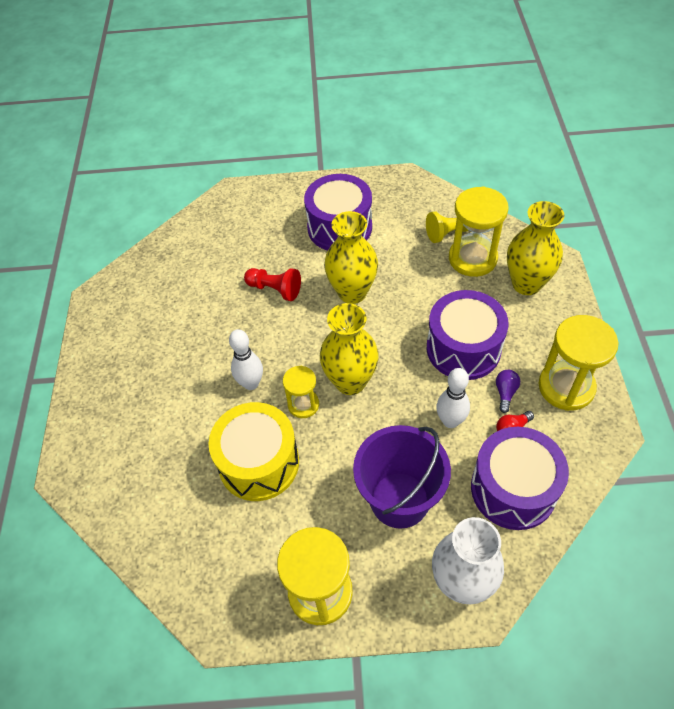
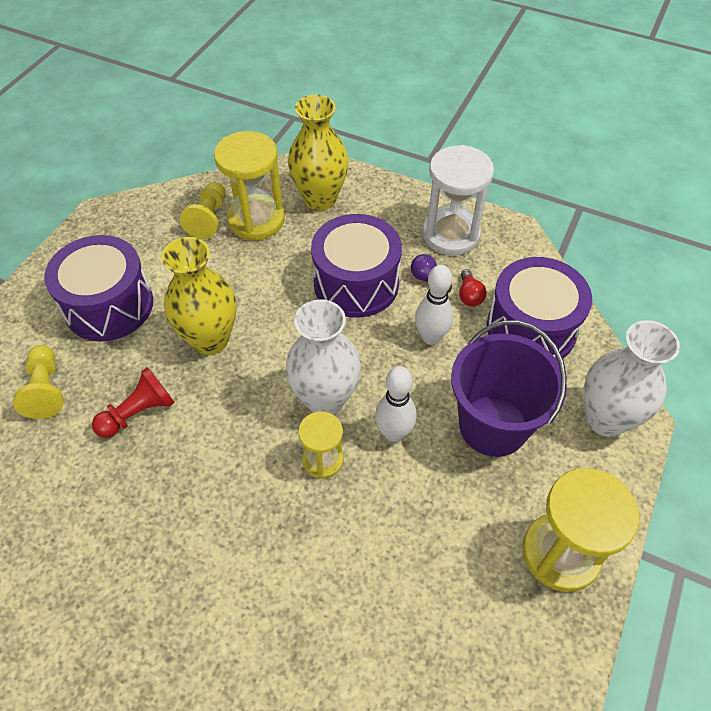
camera: 65 degrees left, 0 degrees up
yellow drum [208,402,299,501] -> none
white bowling pin [229,329,263,390] -> white bowling pin moved to [375,366,417,442]
yellow vase [320,303,379,395] -> white vase [285,299,361,415]
yellow hourglass [538,315,618,411] -> white hourglass [422,145,494,255]
none -> yellow pawn [13,345,63,419]

